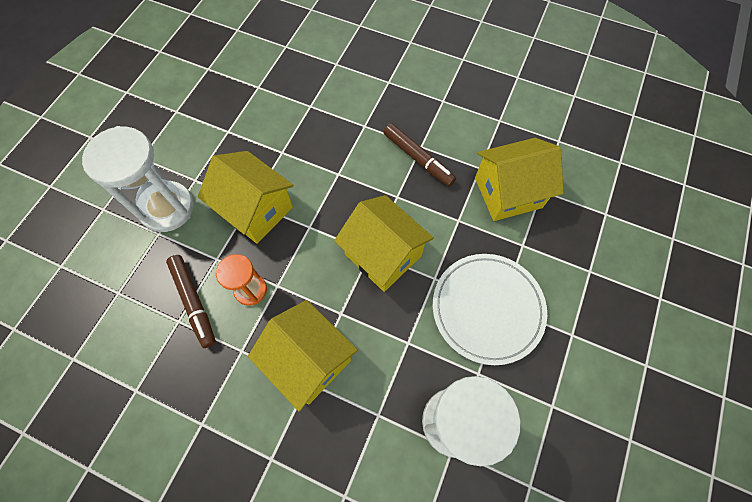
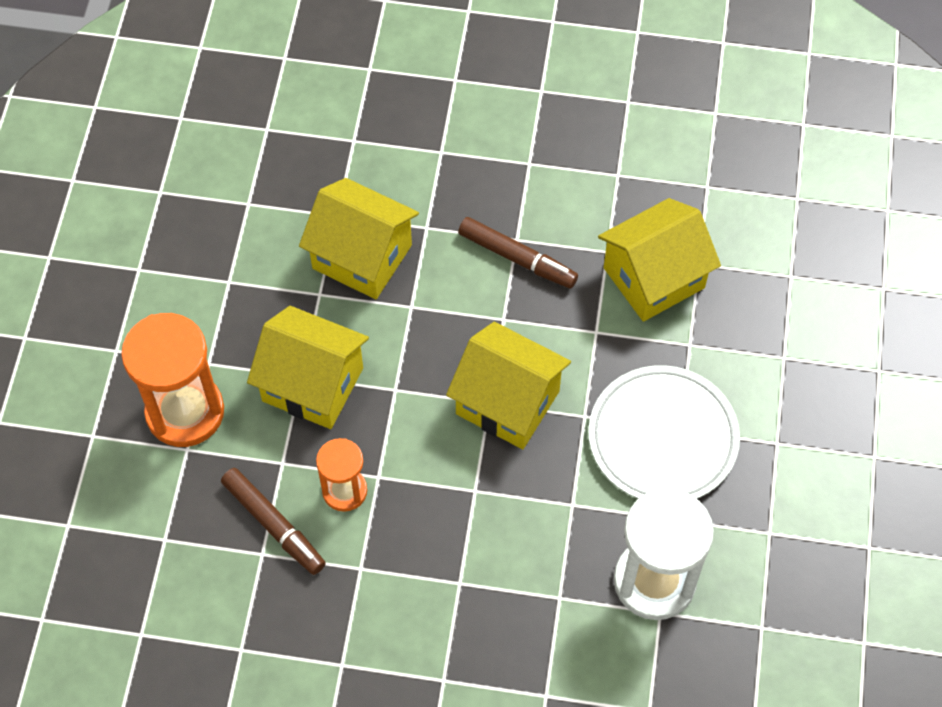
camera: 15 degrees left, 5 degrees down
white hourglass [82,126,194,232] -> orange hourglass [121,313,224,447]
yellow house [248,300,358,411] -> yellow house moved to [299,178,419,299]

